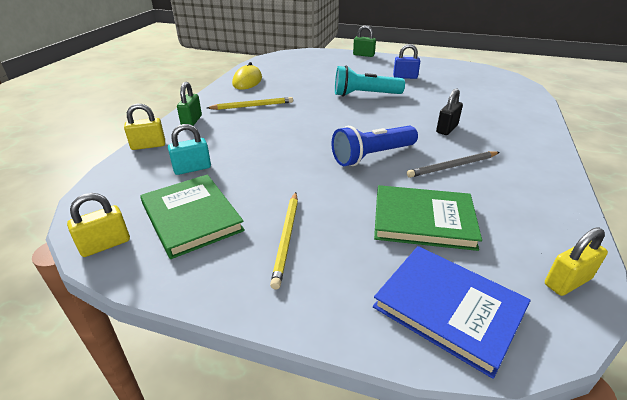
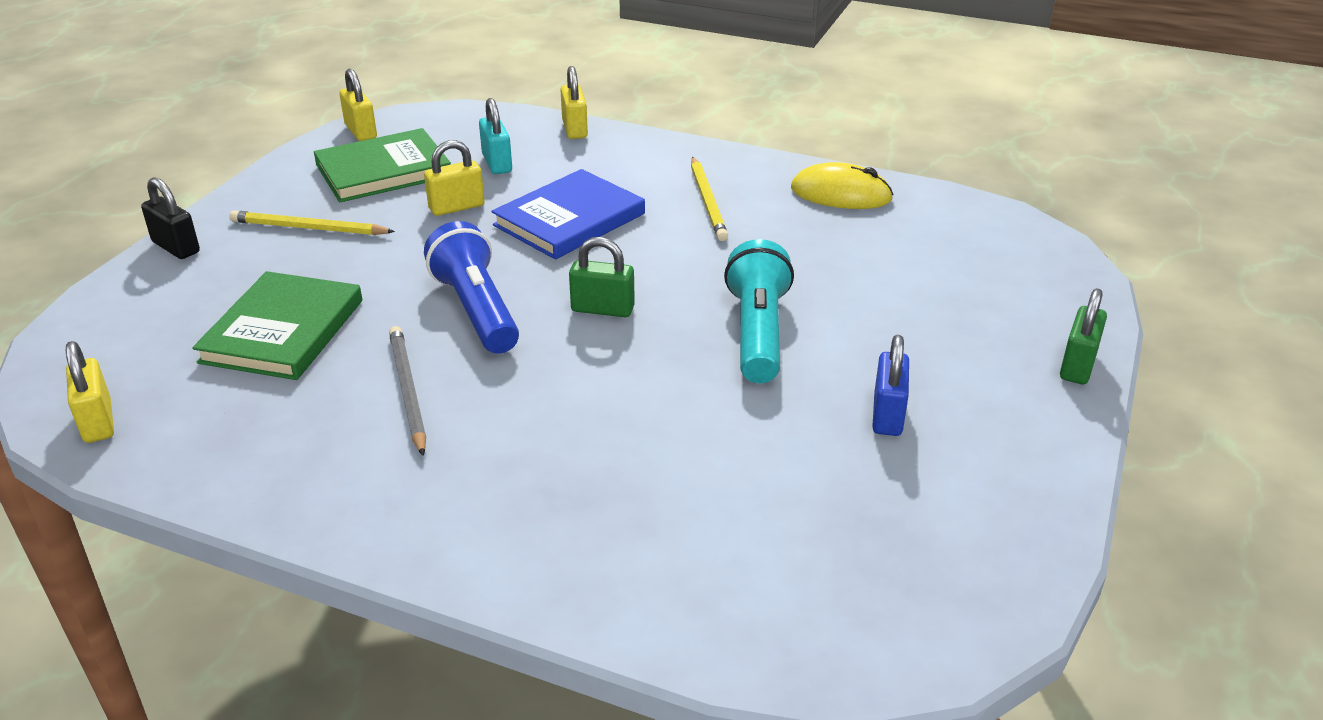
camera: 95 degrees right, 0 degrees up
green padlock [177,82,202,126] -> green padlock moved to [569,237,635,317]
blue book [373,246,531,379] -> blue book moved to [491,169,645,260]
black padlock [436,88,463,135] -> black padlock moved to [141,177,200,259]
none -> yellow padlock [424,140,485,216]

